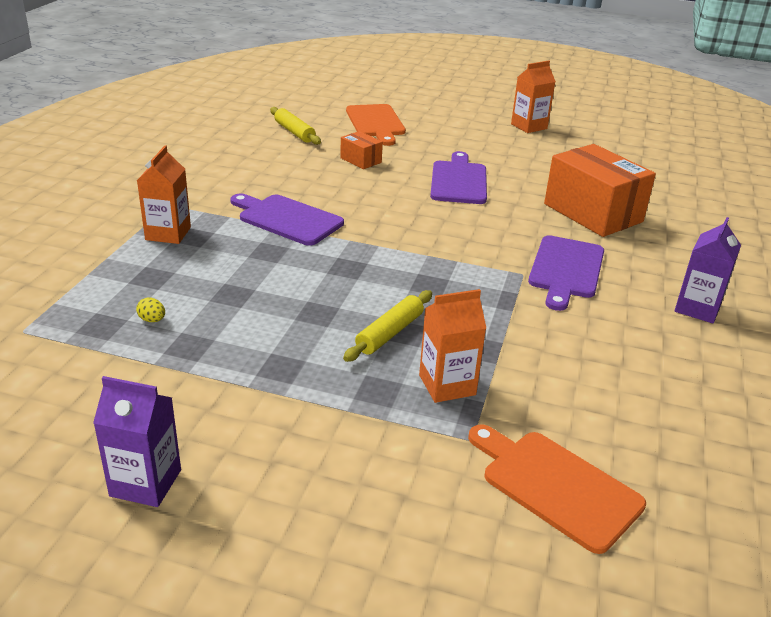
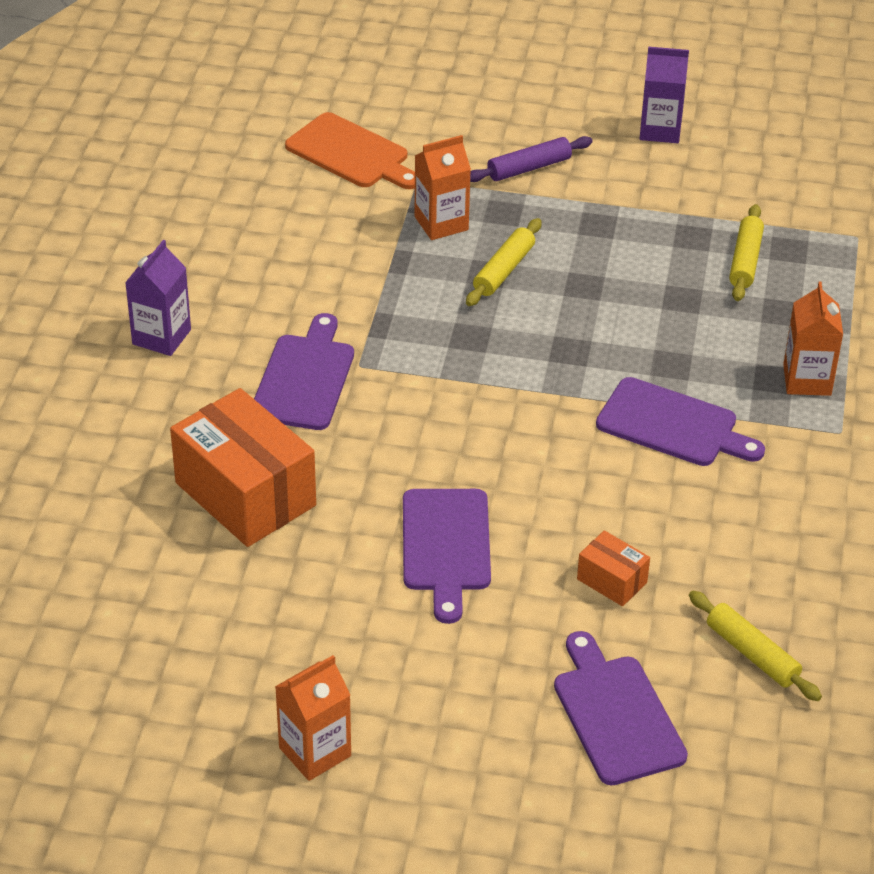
camera: 175 degrees right, 10 degrees up
yellow egg [136,297,165,322] -> yellow rolling pin [729,204,764,301]
orange cutting board [346,104,406,146] -> purple cutting board [554,631,688,785]
none -> purple rolling pin [470,136,592,182]

